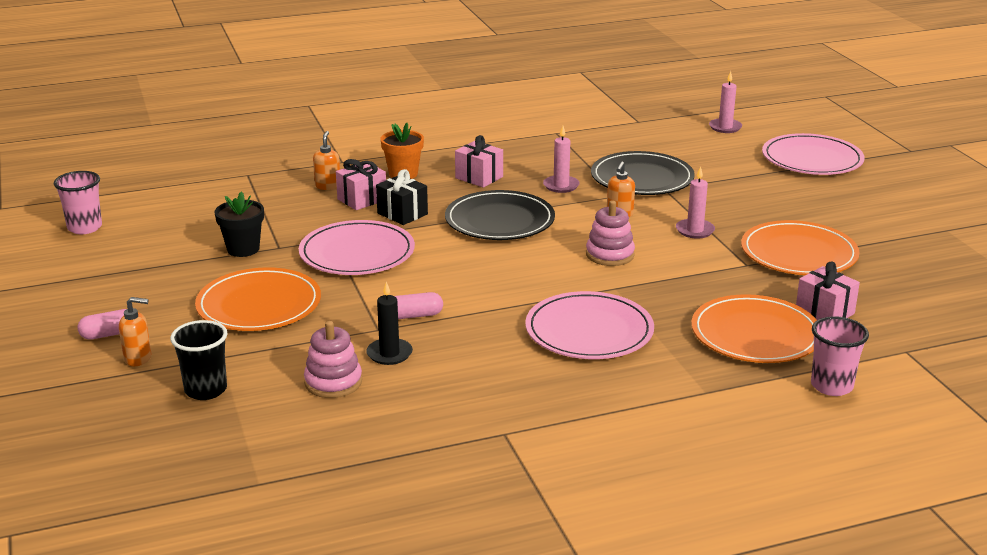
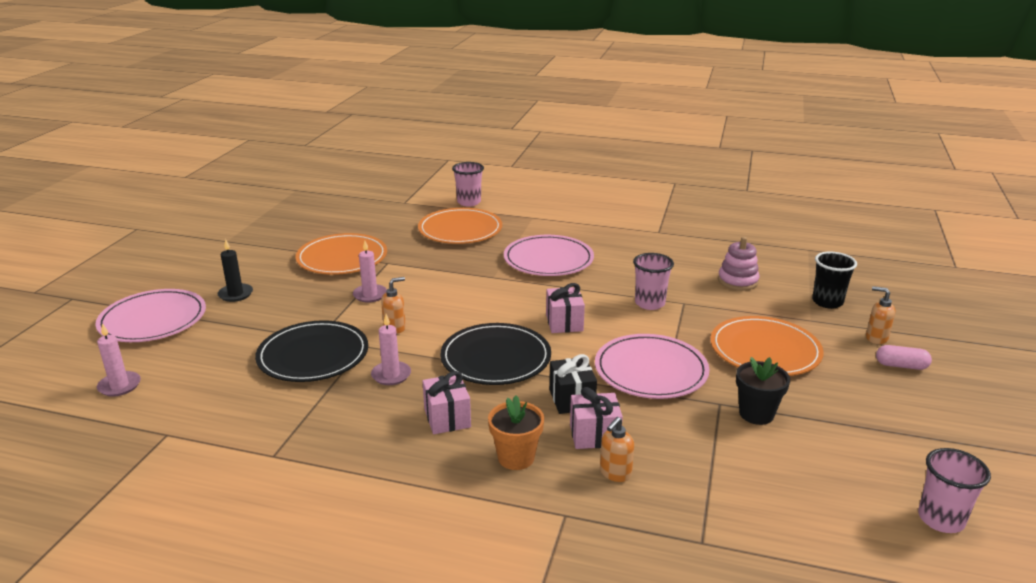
camera: 145 degrees left, 0 degrees up
black candle [366,281,413,365] -> black candle moved to [218,239,253,302]
pink capsule [395,292,443,319] -> pink cup [633,253,674,310]
pink stacking toy [586,200,635,266] -> none
pink gift [796,262,860,320] -> pink gift moved to [546,283,585,333]

